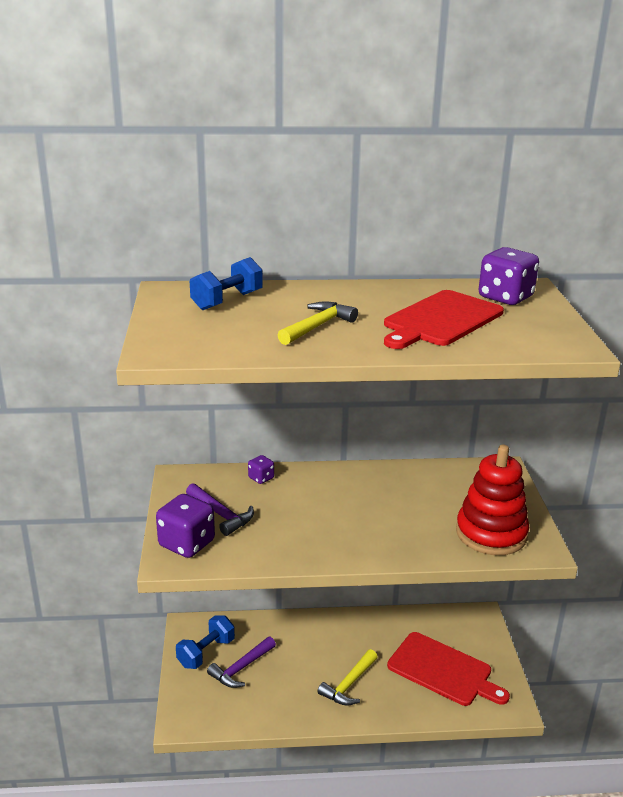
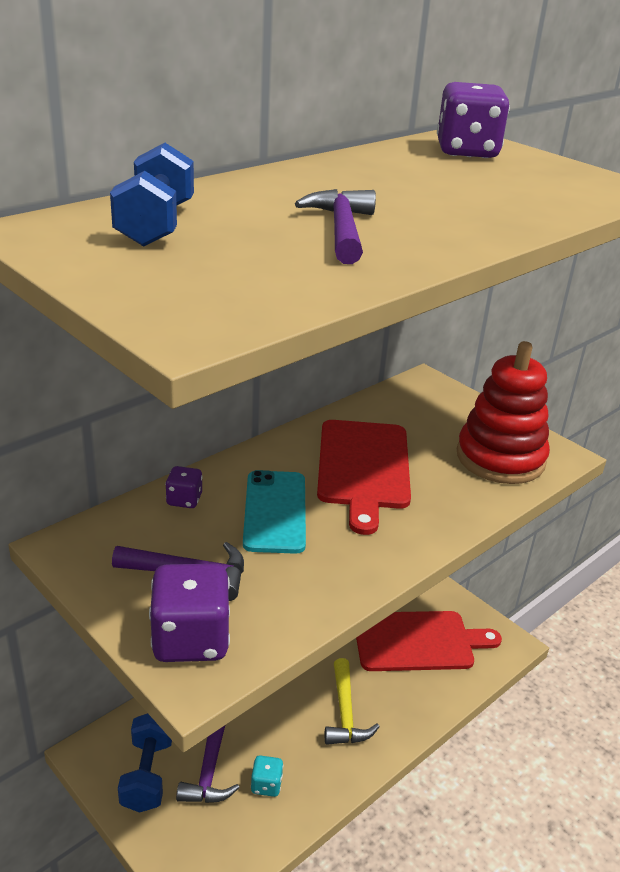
camera: 40 degrees left, 5 degrees up
yellow hammer [278,302,358,345] -> purple hammer [295,189,376,264]
red cutting board [384,290,504,349] -> red cutting board moved to [317,420,411,535]
none -> turquoise phone [243,470,306,554]
none -> turquoise dice [251,755,283,797]

